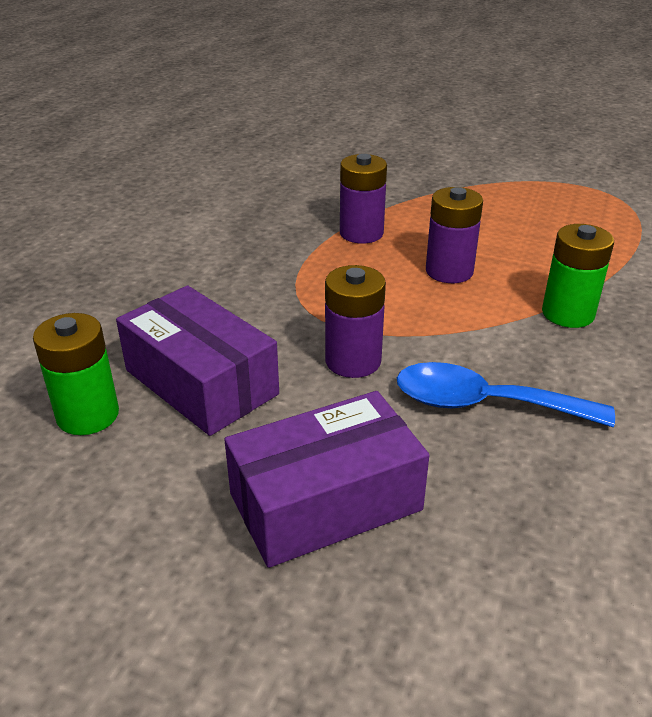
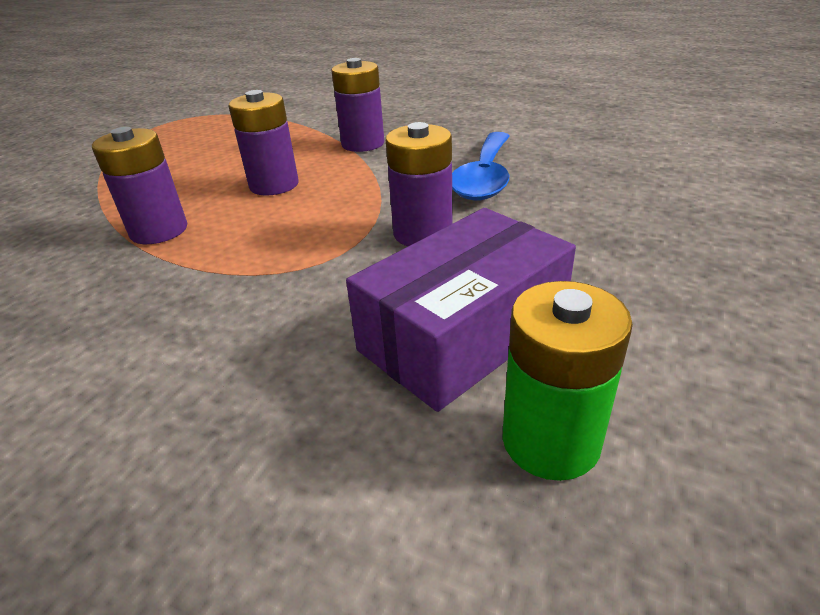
camera: 85 degrees left, 0 degrees up
purple box [224,391,429,568] -> none
green battery [542,224,614,328] -> purple battery [331,58,384,152]

